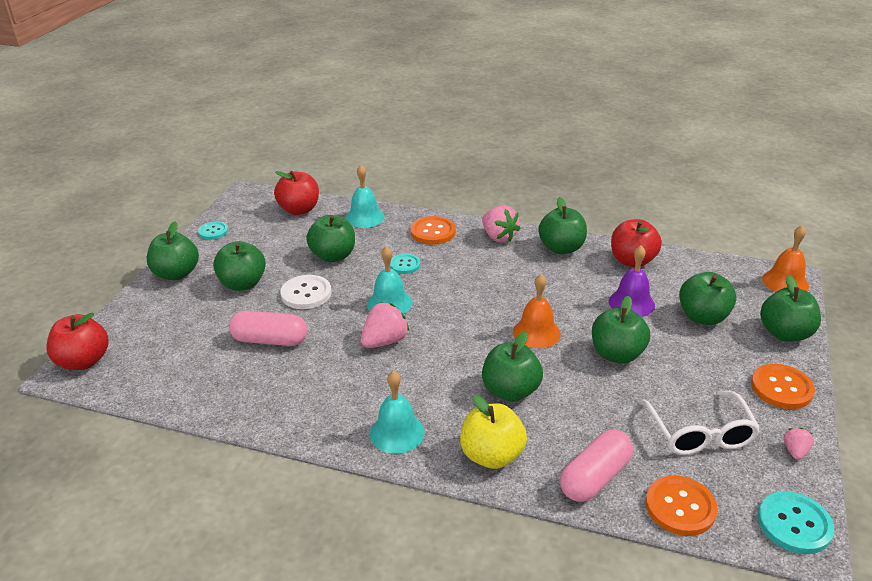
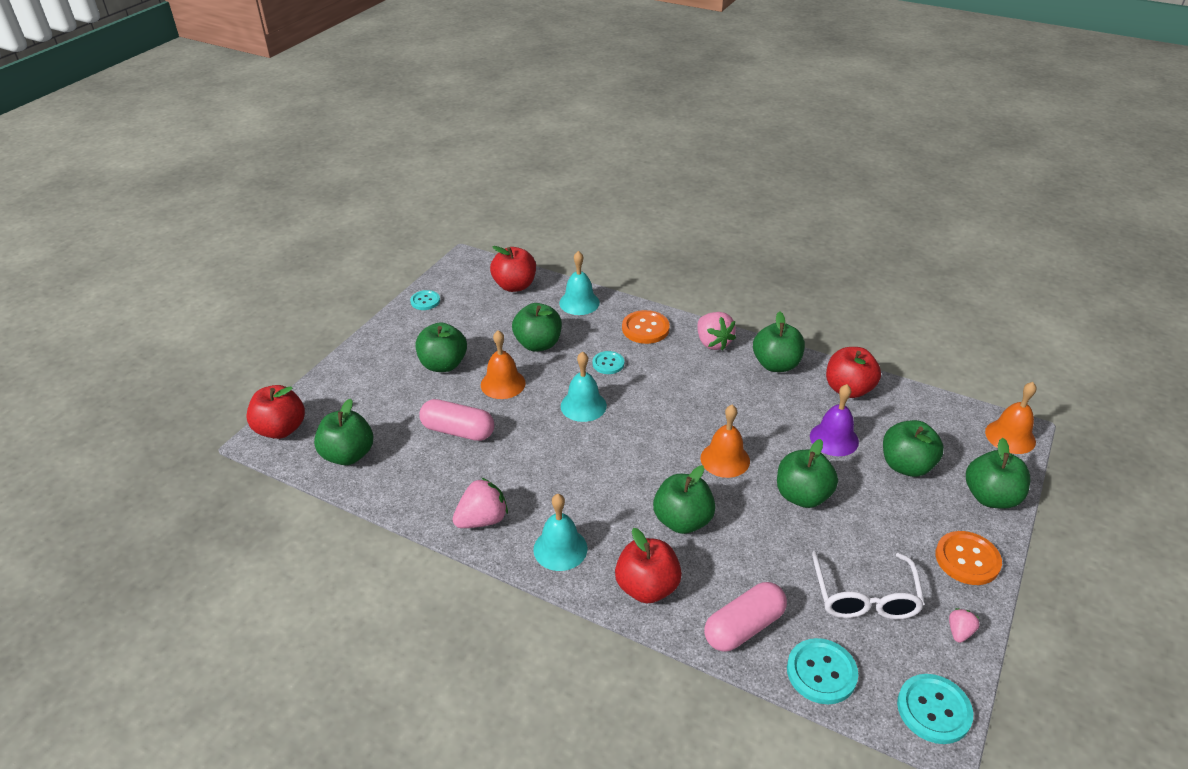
camera: 10 degrees right, 5 degrees up
green apple [147,221,199,280] -> green apple moved to [314,399,373,465]
white button [280,275,331,309] -> orange bell [481,330,526,399]
pink strawberry [361,302,409,348] -> pink strawberry moved to [452,478,508,528]
yellow apple [460,394,527,469] -> red apple [615,528,682,603]
orange button [646,476,718,536] -> turquoise button [787,638,858,704]

